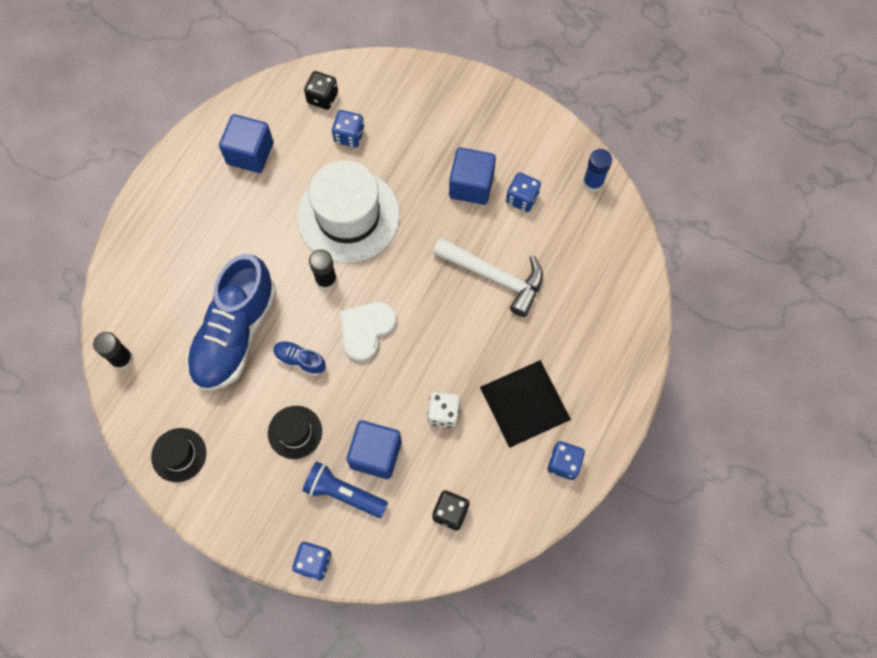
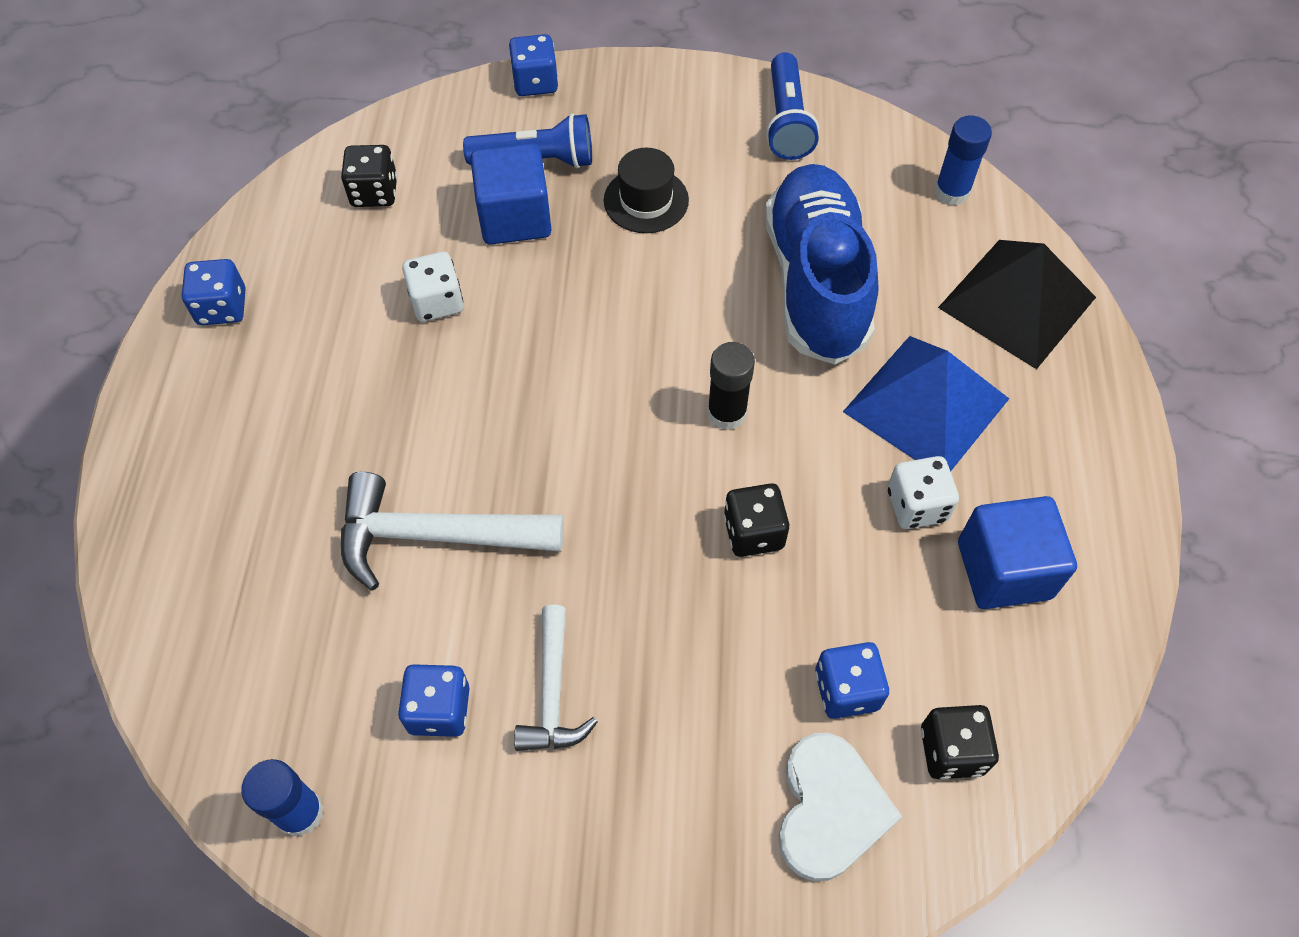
camera: 155 degrees right, 10 degrees down
black glue stick [93,332,133,370] -> blue glue stick [934,116,992,206]
black hat [151,428,206,482] -> blue flashlight [766,52,819,160]
blue shoe [273,341,326,376] -> none
white hat [297,160,400,263] -> black dice [724,483,789,557]
white heart [340,302,397,362] -> white heart moved to [778,733,902,881]
blue cube [449,147,496,205] -> white hammer [514,605,597,751]
black pyramid [480,360,571,448] -> black pyramid moved to [938,240,1096,369]
none -> blue pyramid [843,336,1009,472]
none -> white dice [887,456,959,529]

